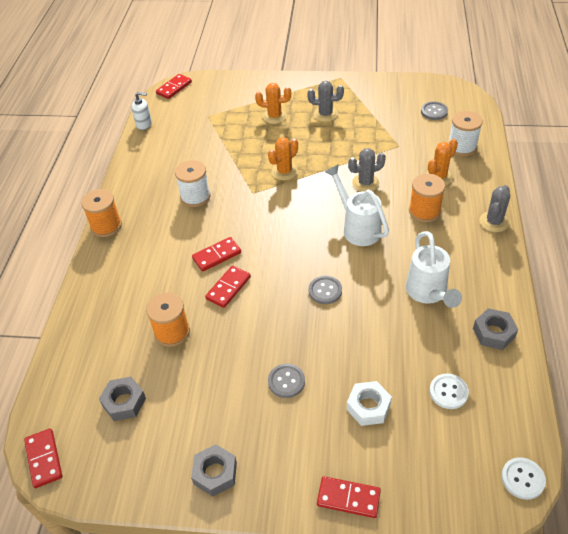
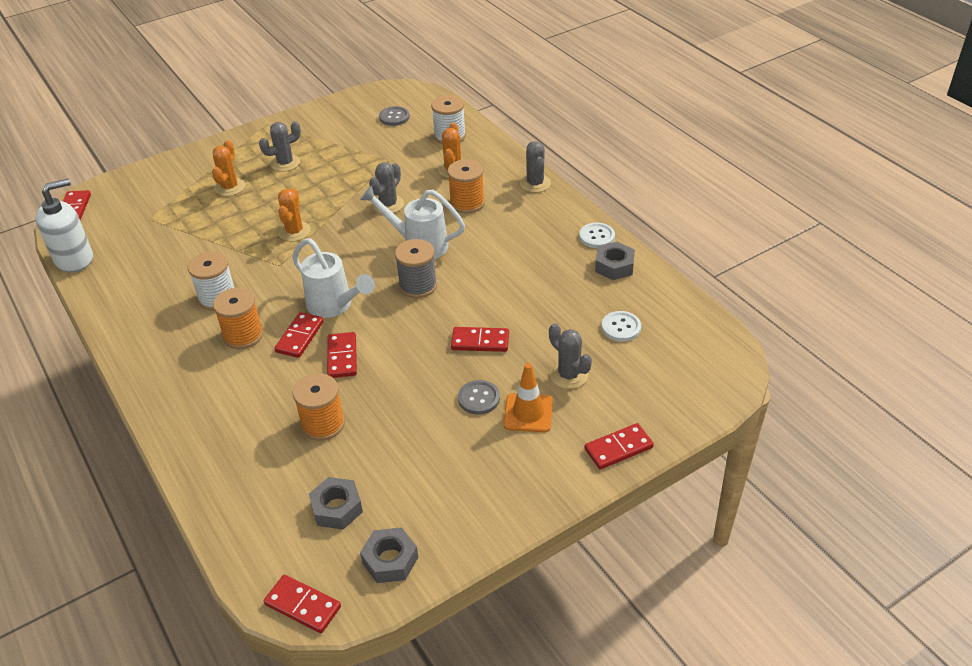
camera: 40 degrees left, 5 degrees down
orange spool [81,189,122,237] -> orange spool moved to [213,288,263,349]
white soap dispenser [131,92,152,130] -> white soap dispenser [36,179,93,272], size x1.75
grey nut [191,445,237,497] -> grey nut moved to [360,527,418,583]
orange cactus [255,83,291,124] -> orange cactus turned 45 degrees counterclockwise [212,140,245,196]
grey button [309,276,342,304] -> none
white nut [347,381,392,426] -> grey cactus [549,324,592,389]
white watering can [406,231,462,308] -> white watering can moved to [292,238,375,318]
white button [501,457,546,500] -> white button moved to [579,223,615,248]
none -> grey spool [395,239,437,298]
none -> red domino [451,327,509,352]
none -> orange traffic cone [503,363,553,432]

